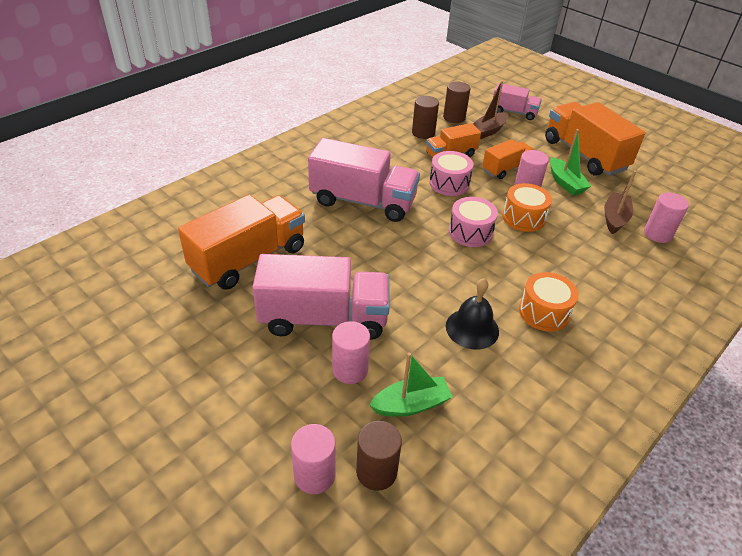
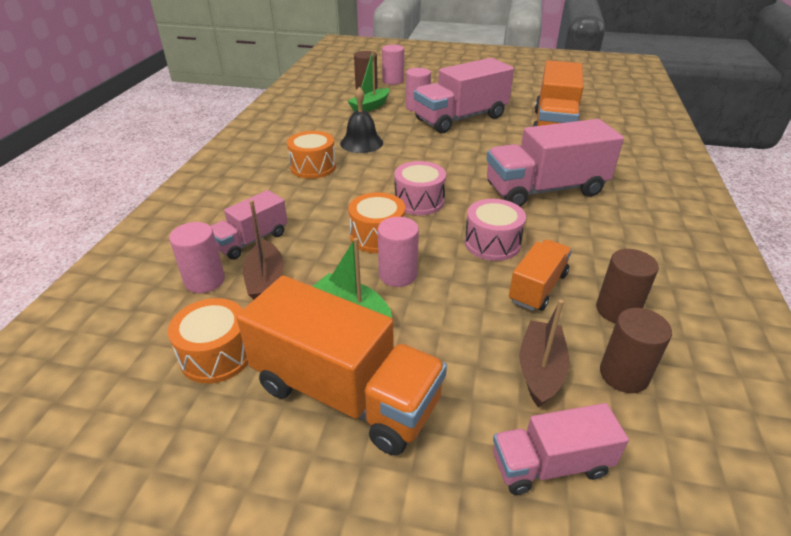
camera: 150 degrees right, 5 degrees down
orange truck [482,139,534,179] -> none
none -> orange drum [168,298,248,384]
none -> pink truck [211,190,288,260]

